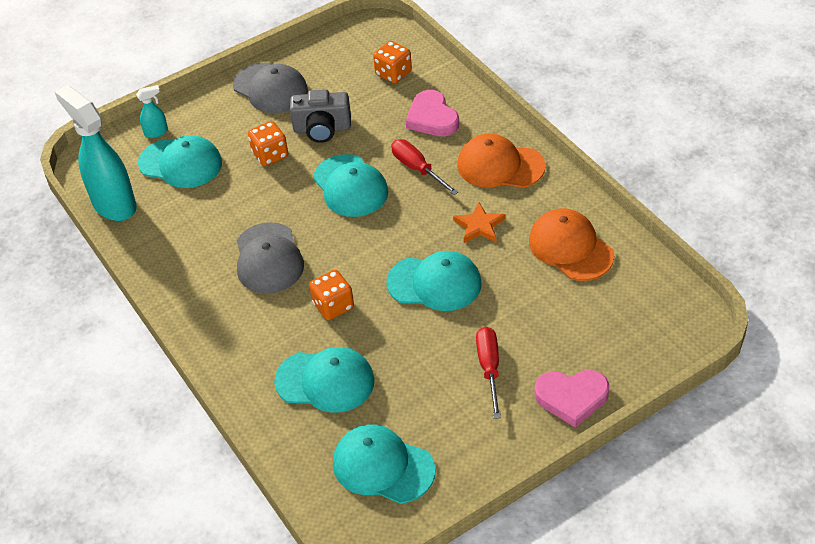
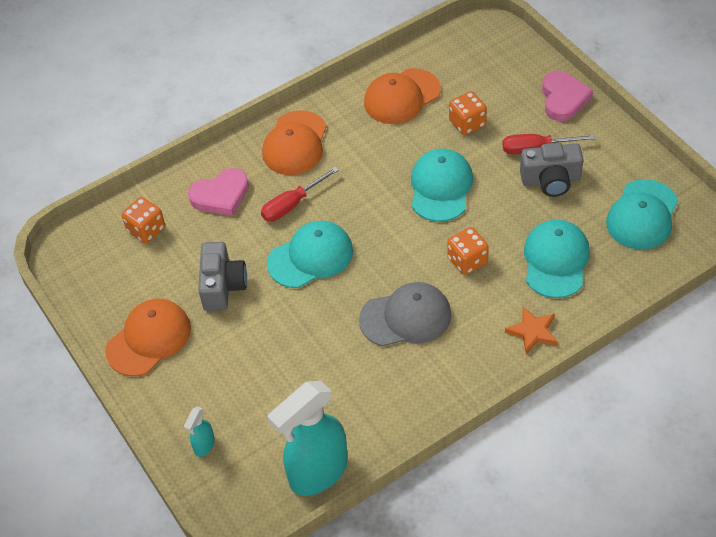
camera: 90 degrees left, 5 degrees up
turquoise spray bottle [136,85,168,138] -> turquoise spray bottle turned 135 degrees counterclockwise [184,406,215,457]
turquoise cap [138,135,222,188] -> none
grey cap [233,63,308,113] -> orange cap [105,299,191,376]
orange dice [248,121,288,166] -> orange dice moved to [449,91,487,135]
orange star [453,202,505,243] -> orange star moved to [505,306,558,354]
none -> grey camera [520,143,584,197]

